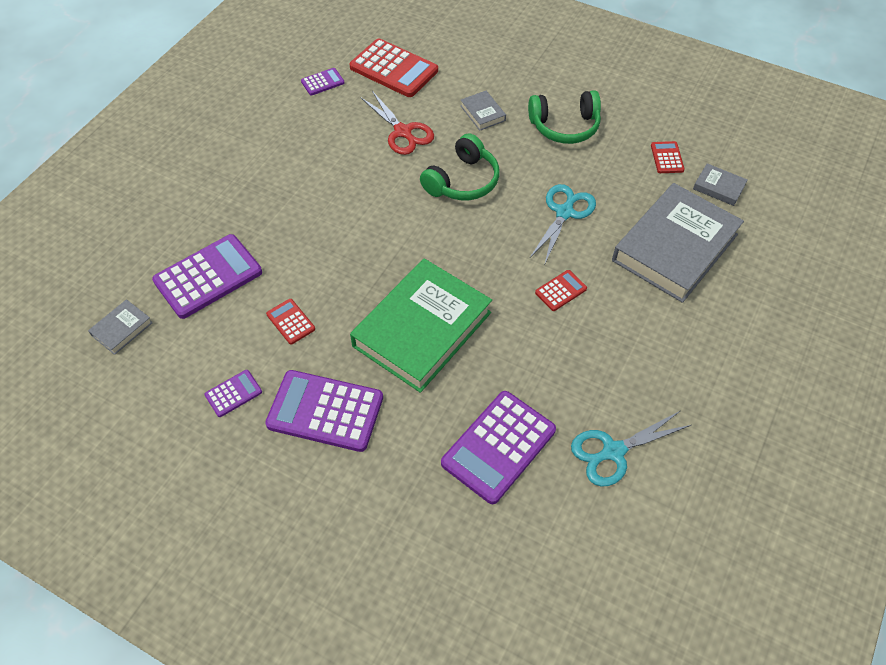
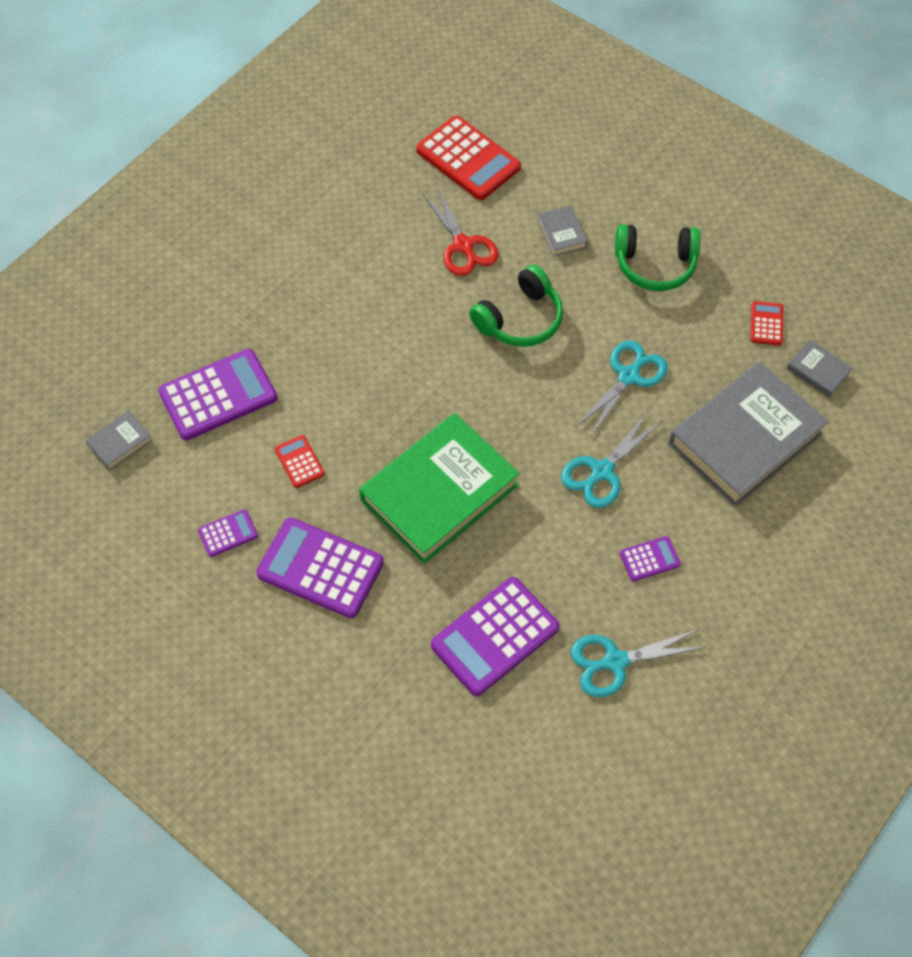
camera: 10 degrees right, 5 degrees up
purple calculator [301,68,344,96] -> purple calculator moved to [620,536,681,581]
red calculator [535,270,587,311] -> turquoise scissors [561,411,662,508]

